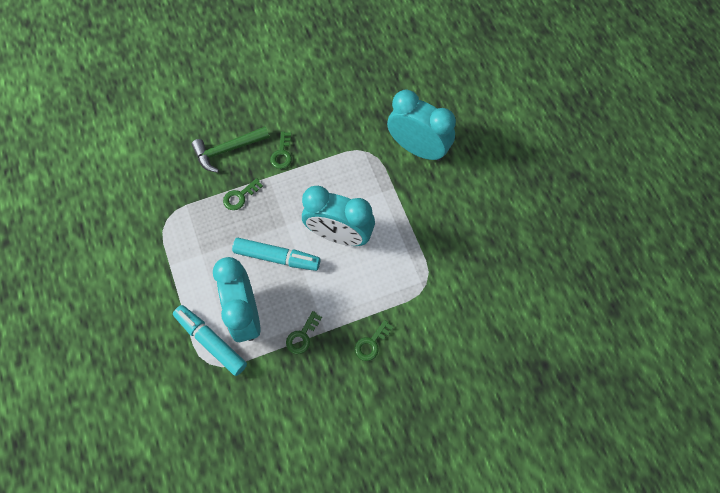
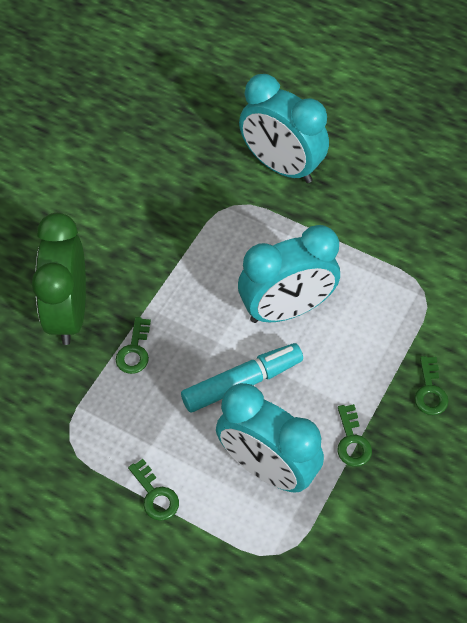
camera: 40 degrees left, 10 degrees down
turquoise marker [173,305,247,376] -> none
green hammer [191,126,270,173] -> green clock [32,213,86,345]
green key [270,131,292,169] -> green key moved to [128,459,179,521]
turquoise clock [387,89,456,161] -> turquoise clock turned 135 degrees counterclockwise [239,74,329,183]

